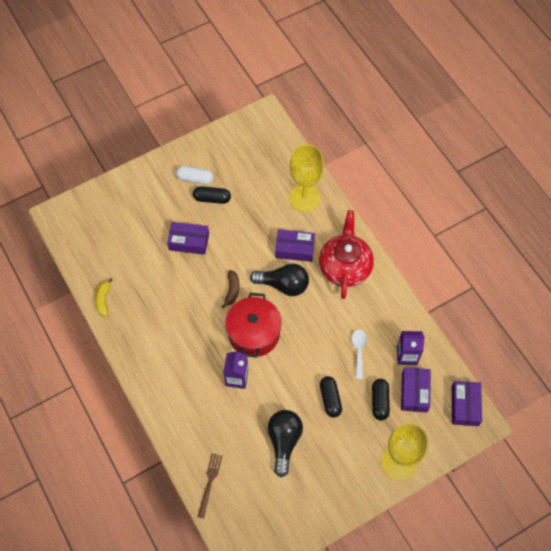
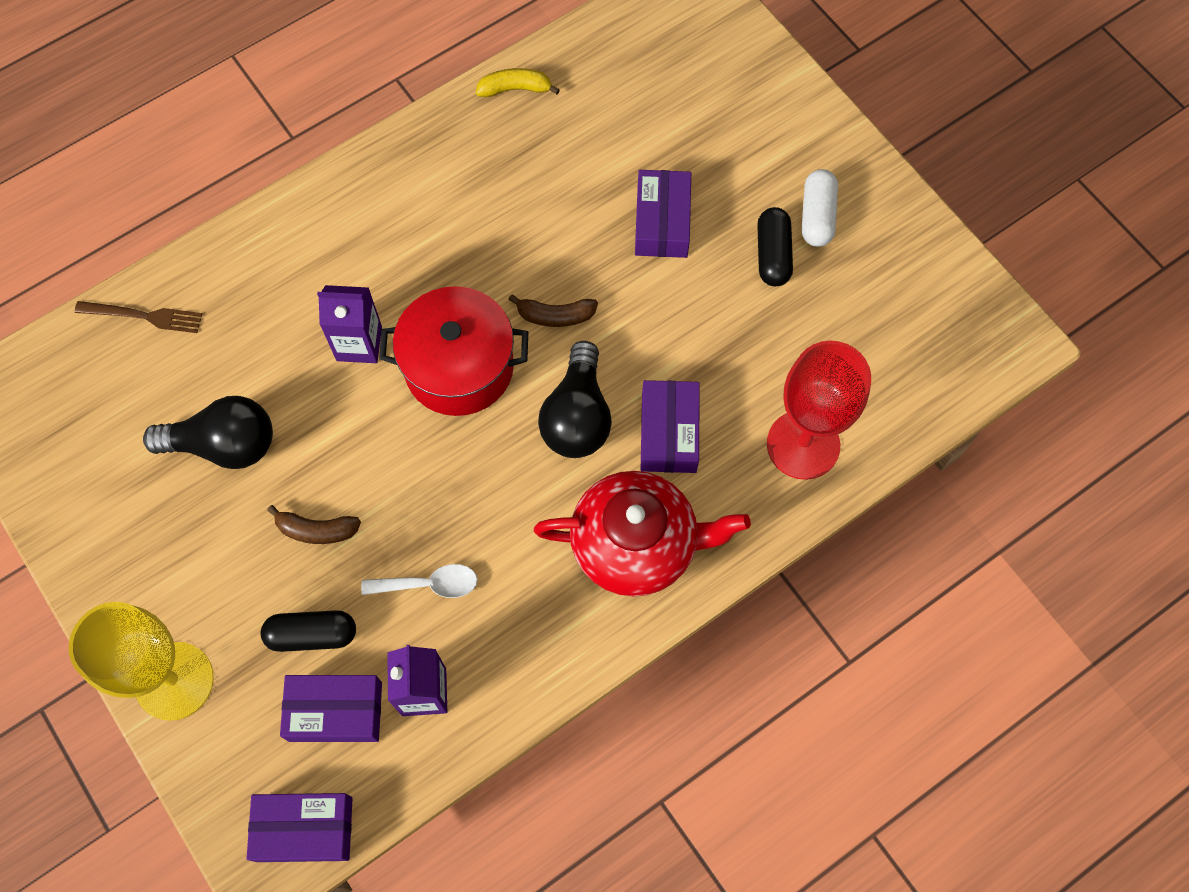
camera: 85 degrees right, 5 degrees up
yellow goblet [289,144,324,212] -> red goblet [767,341,871,480]
black capsule [320,376,342,418] -> brown banana [267,505,361,544]

